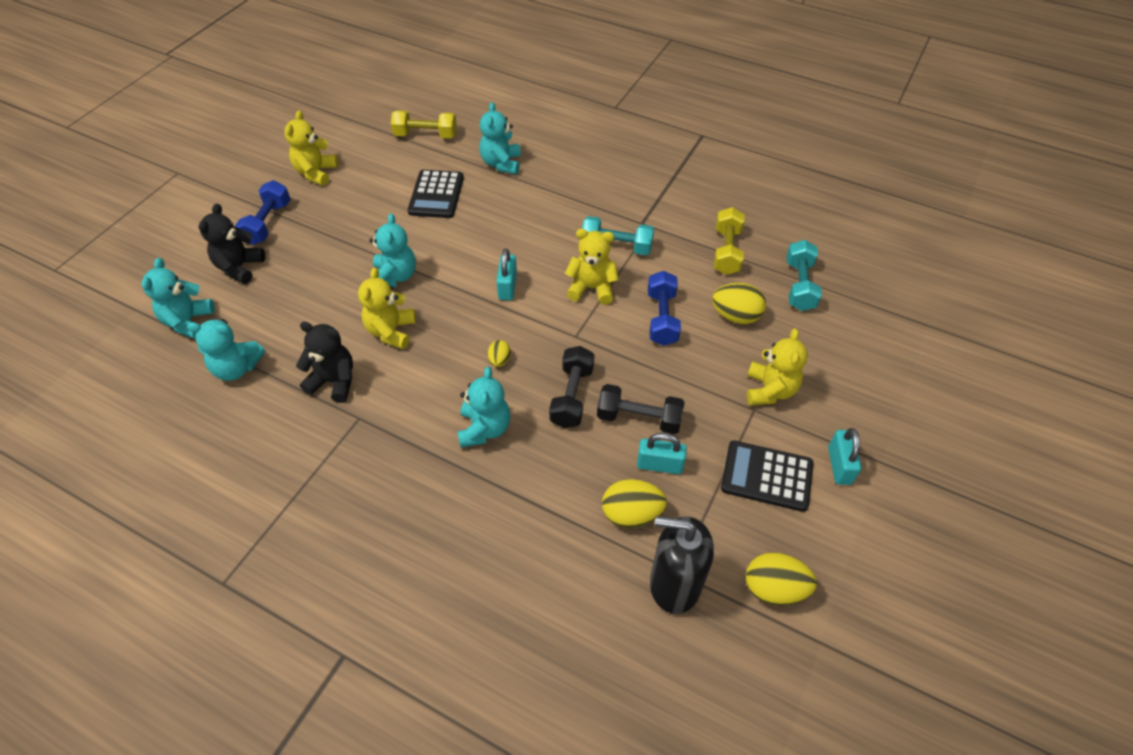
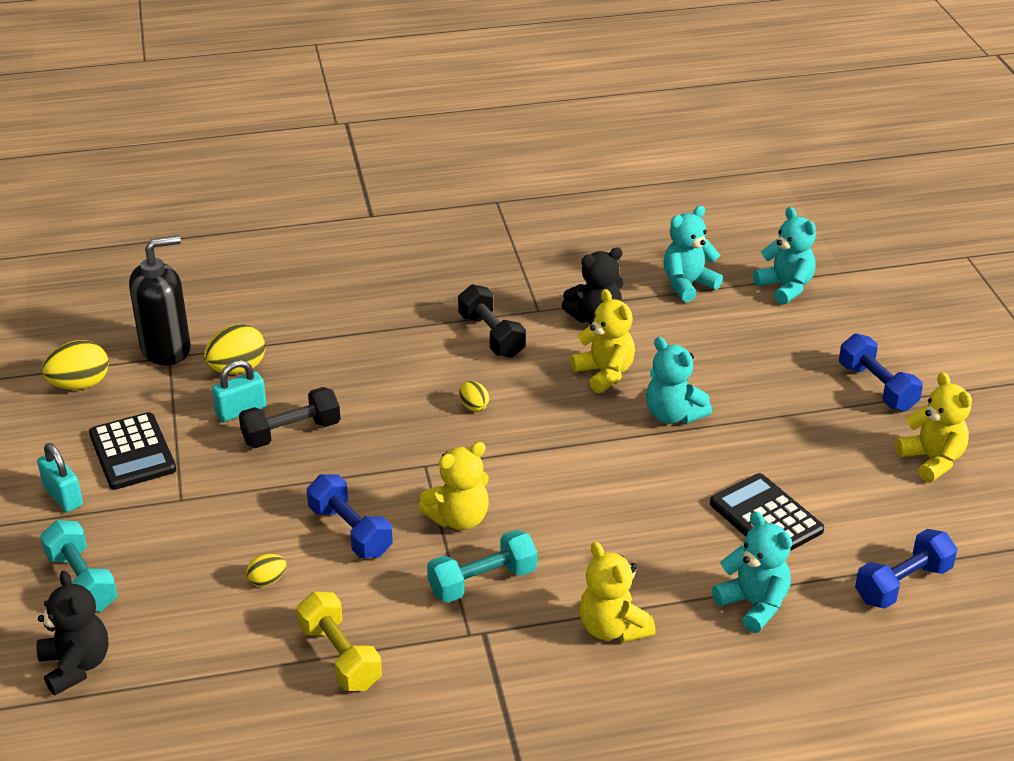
camera: 140 degrees right, 15 degrees down
black teddy bear [199,204,265,284] -> black teddy bear moved to [36,571,109,695]
yellow dumbbell [391,110,457,139] -> blue dumbbell [855,529,957,609]
turquoise teddy bear [457,366,510,448] -> none
turquoise padlock [496,248,517,300] -> none
black dumbbell [549,346,594,428] -> black dumbbell moved to [458,284,526,358]
yellow egg [712,283,766,324] -> yellow egg [246,554,287,587], size x0.55
black calculator [721,440,813,512] -> black calculator turned 90 degrees clockwise [89,412,176,490]
yellow teddy bear [747,328,808,406] -> yellow teddy bear moved to [579,542,656,643]
turquoise dumbbell [786,240,822,311] -> turquoise dumbbell moved to [40,520,118,612]

